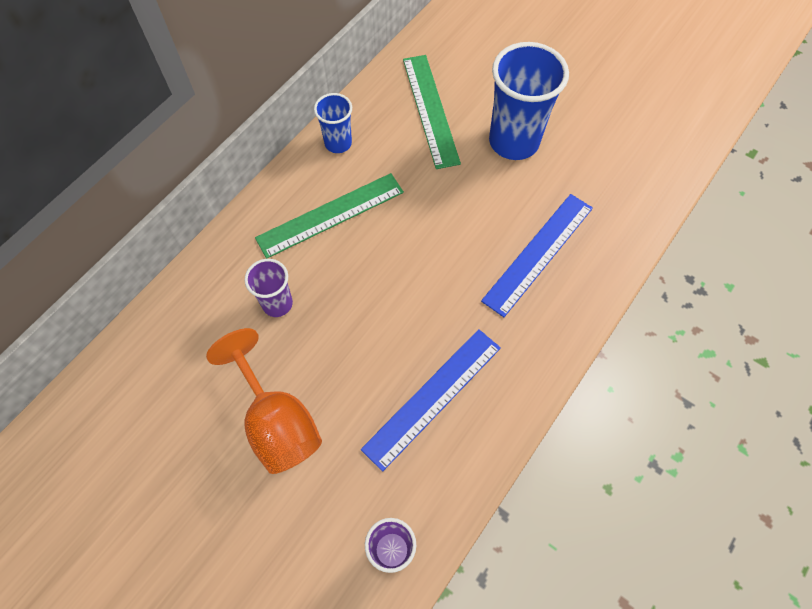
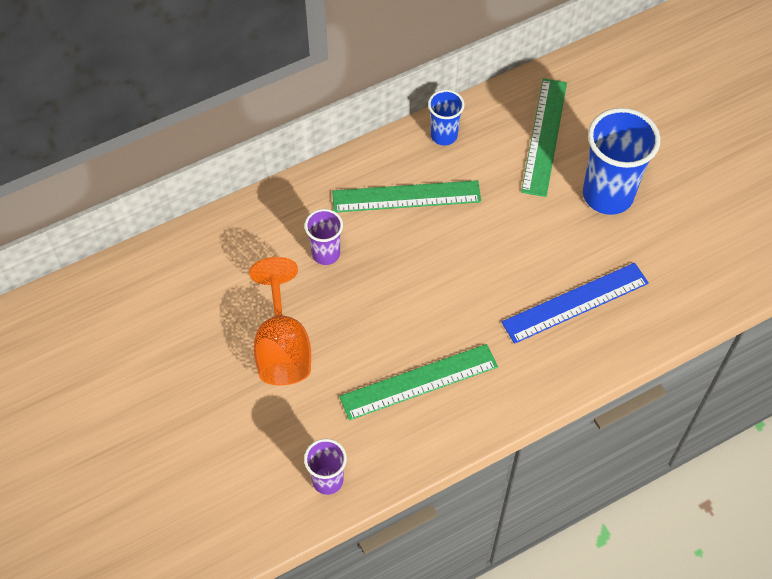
camera: 25 degrees right, 5 degrees down
blue ruler [361,329,501,471] -> green ruler [339,344,498,420]

